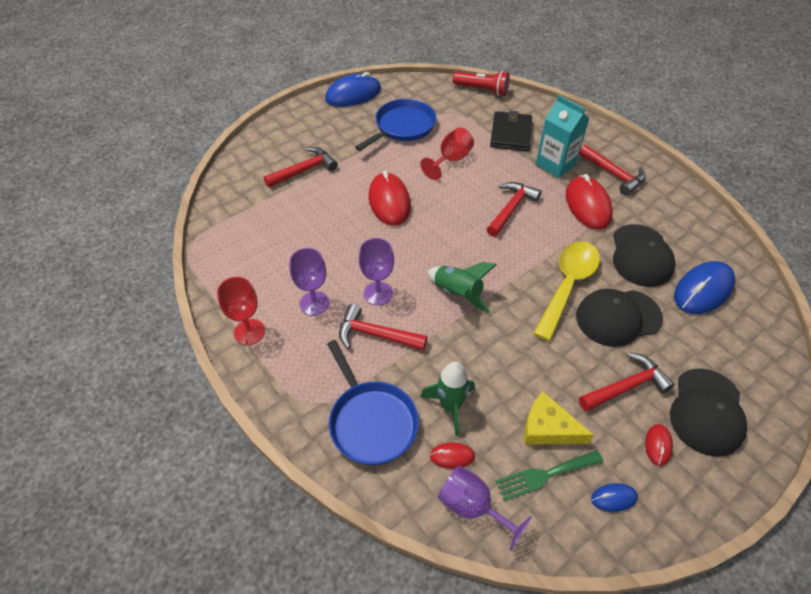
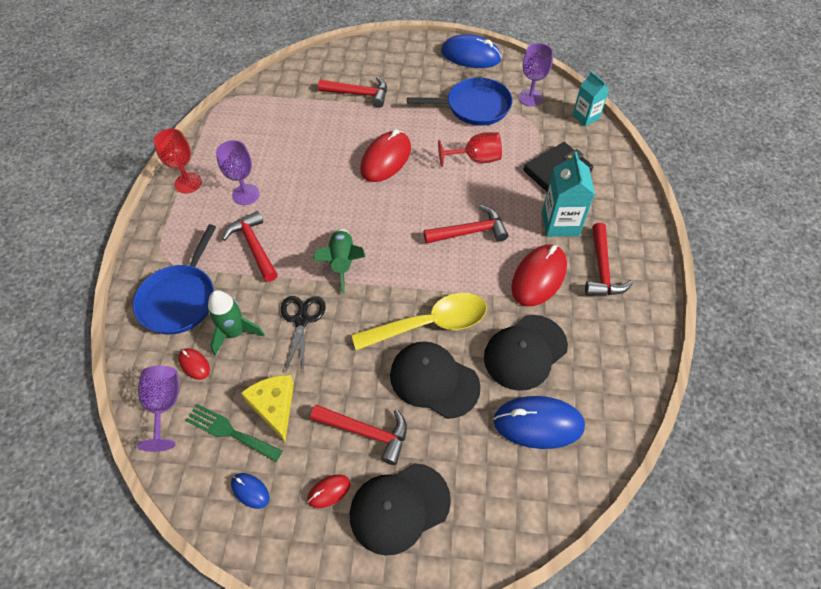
camera: 45 degrees right, 5 degrees up
purple goblet [359,238,394,306] -> purple goblet moved to [519,43,553,107]
red flashlight [453,71,510,96] -> turquoise carton [573,71,609,126]
none -> black scissors [281,296,326,373]

